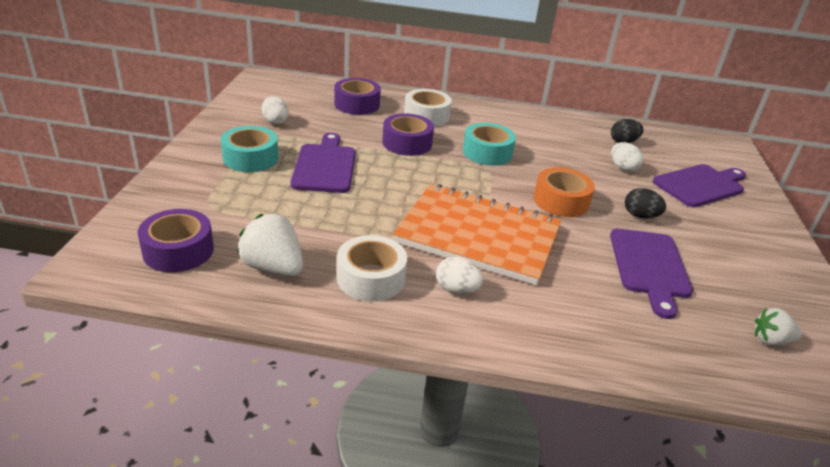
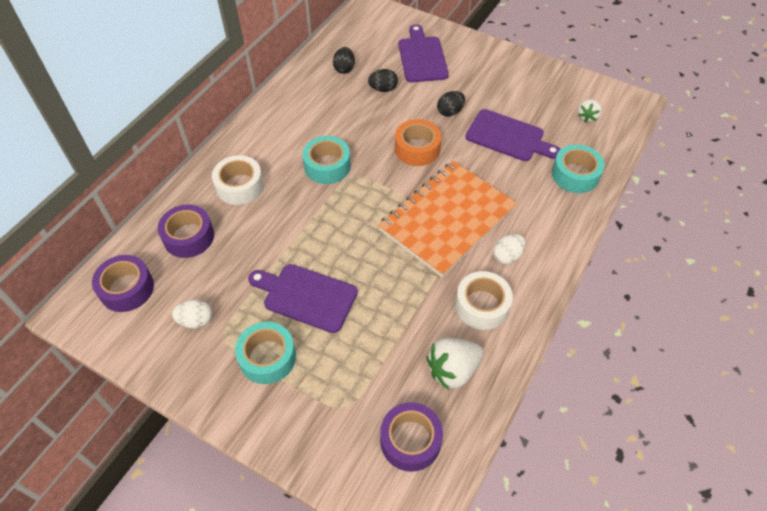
camera: 65 degrees left, 20 degrees up
purple tape [382,113,434,156] -> purple tape moved to [92,255,154,312]
white egg [611,142,643,172] -> black egg [368,69,398,92]
none -> turquoise tape [552,144,605,193]

